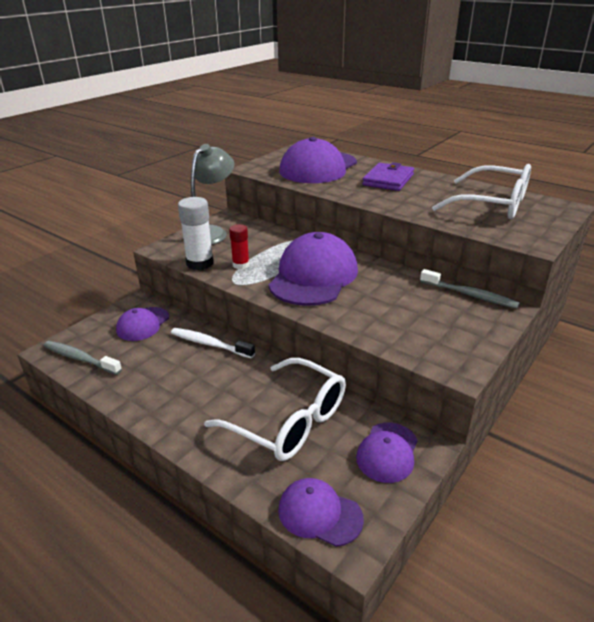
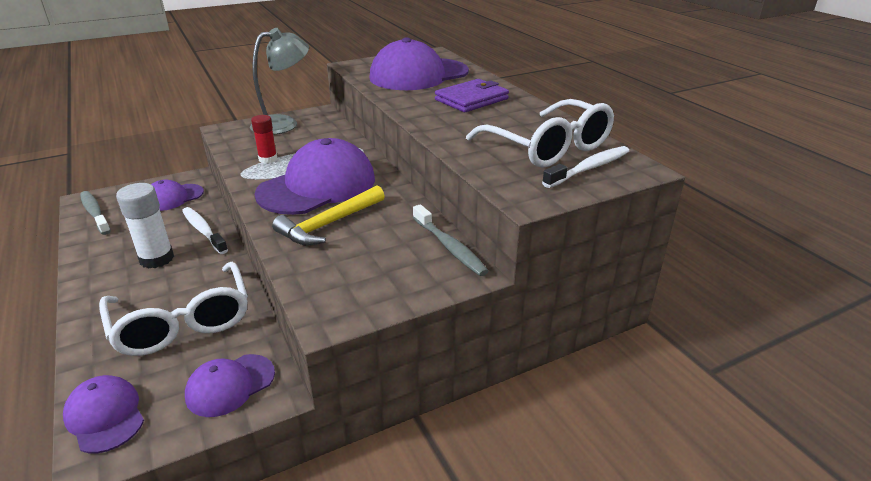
camera: 25 degrees right, 0 degrees up
white glue stick [178,197,214,270] -> white glue stick moved to [116,183,174,269]
none -> yellow hammer [272,185,385,245]
none -> white toothbrush [542,146,629,188]

